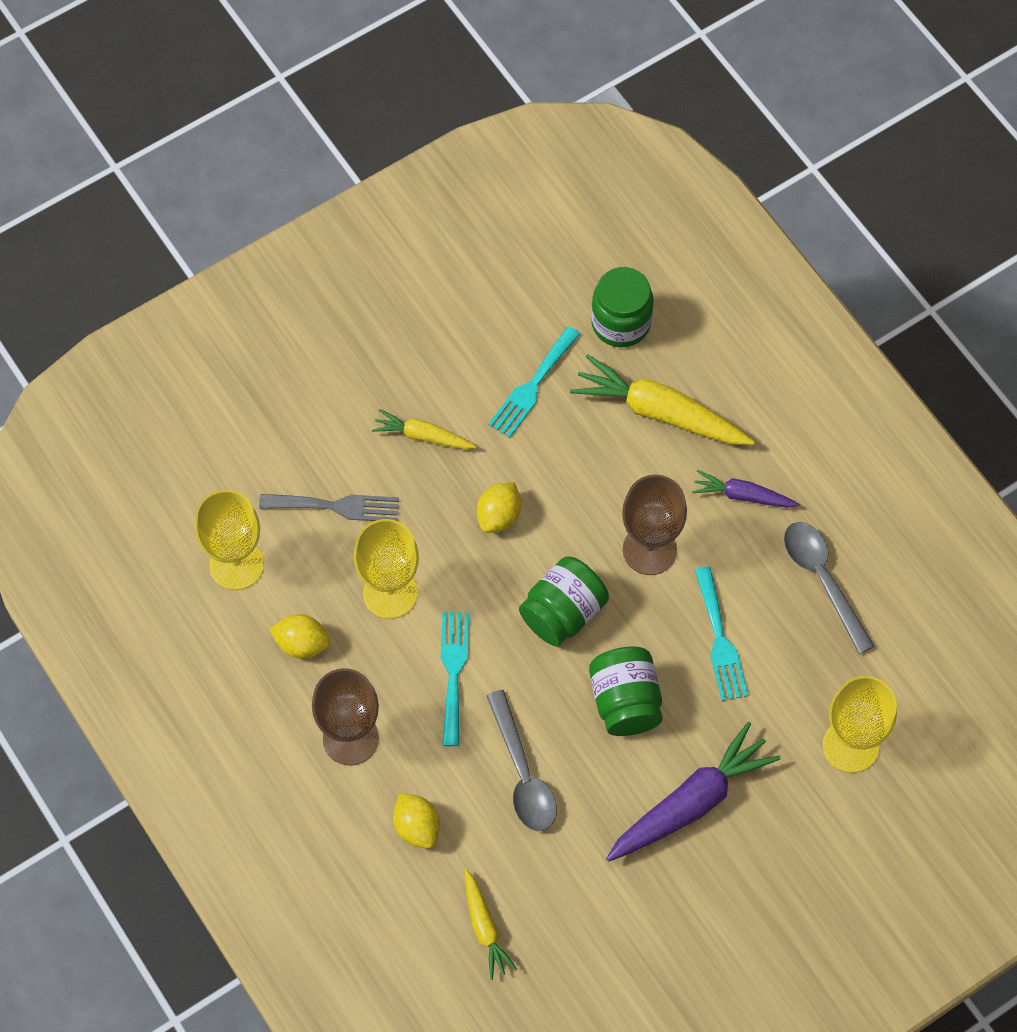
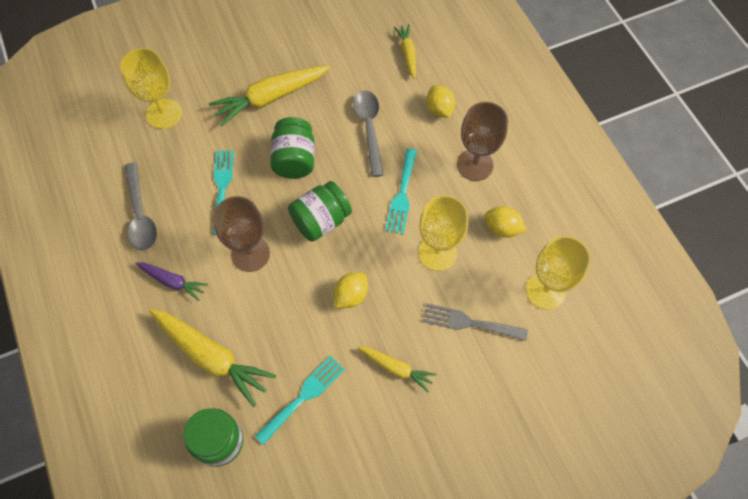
camera: 170 degrees left, 0 degrees up
purple carrot [606,722,781,862] -> yellow carrot [209,65,330,127]

